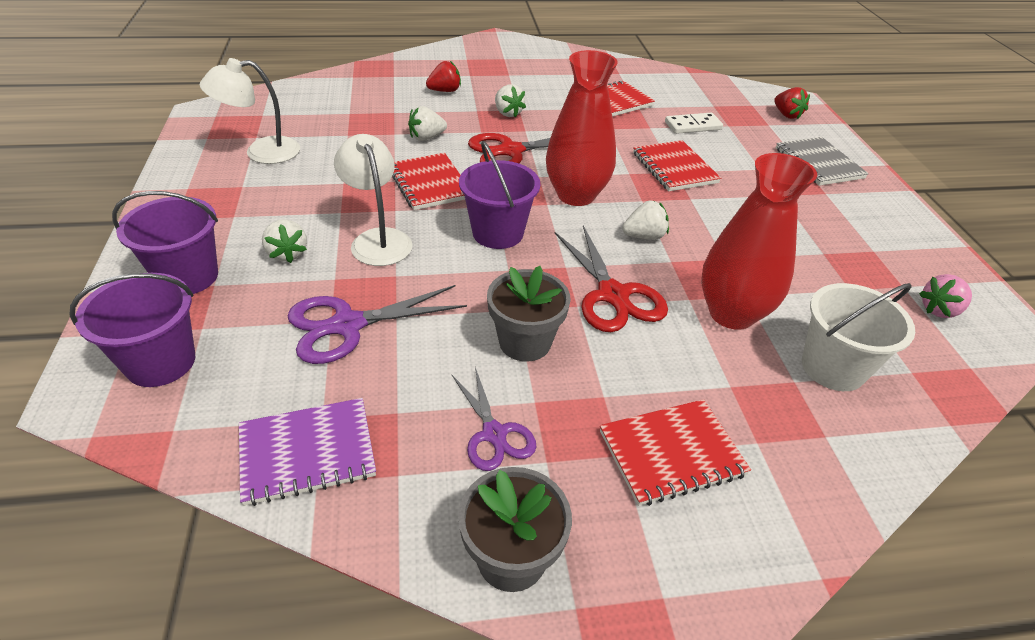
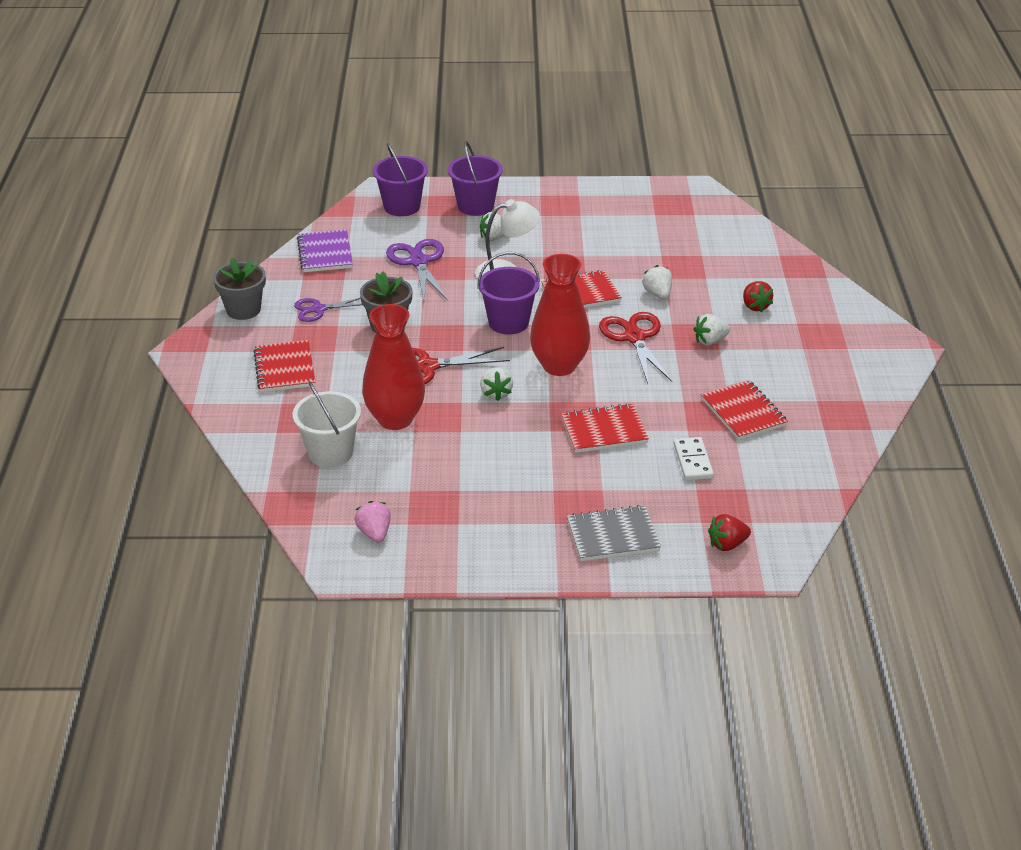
camera: 100 degrees right, 5 degrees down
white lamp [200,58,300,164] -> none

